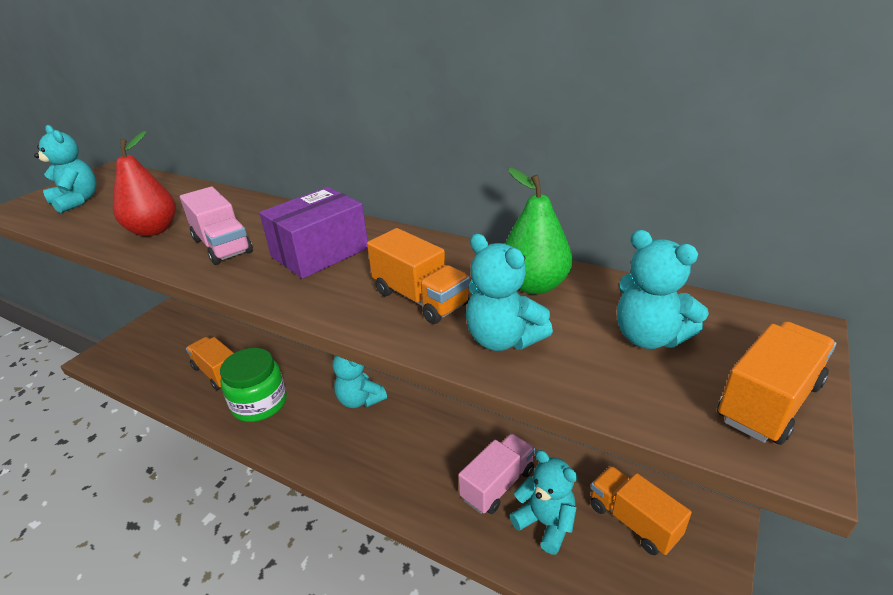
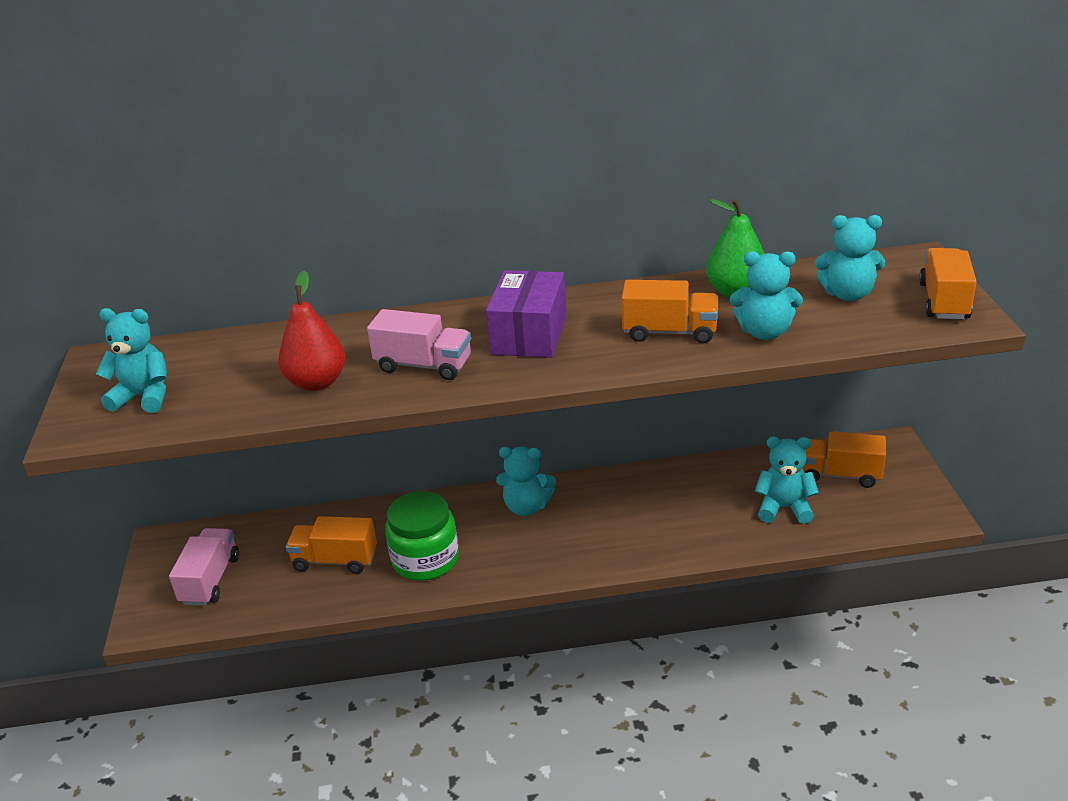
camera: 35 degrees left, 0 degrees up
pink truck [458,433,535,514] -> pink truck moved to [169,528,239,606]

